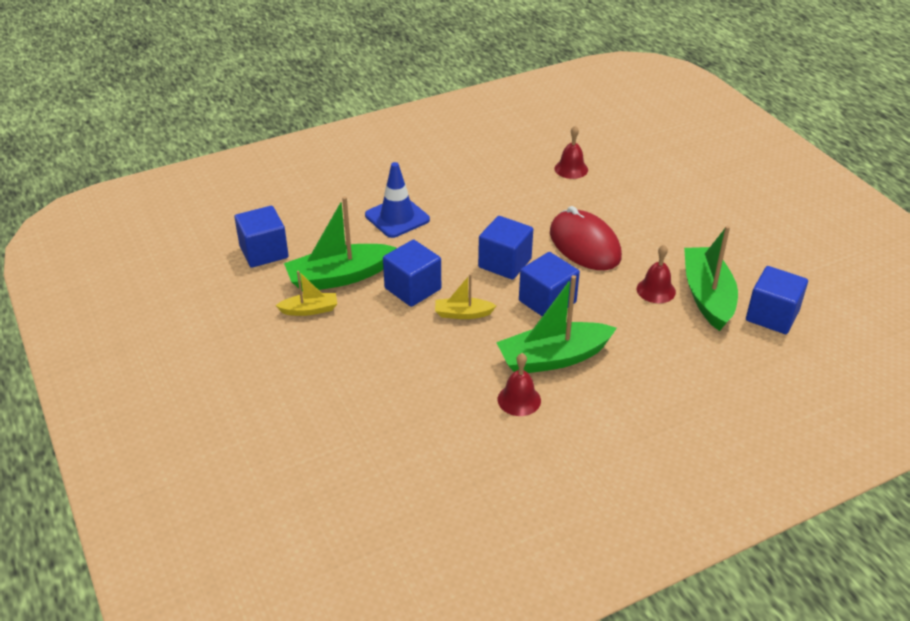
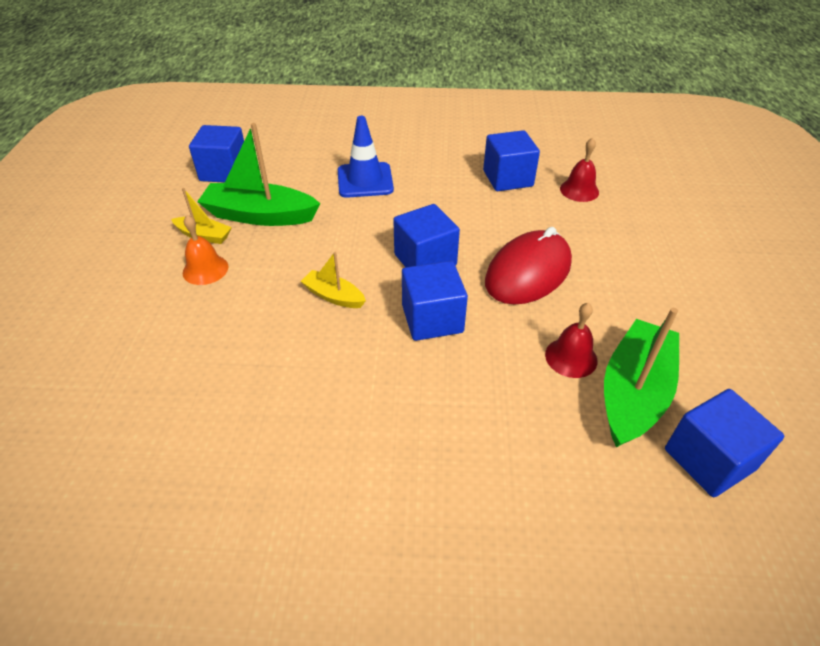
camera: 30 degrees right, 5 degrees up
blue cube [383,239,441,307] -> blue cube moved to [483,130,540,191]
green boat [496,275,617,373] -> none
red bell [498,353,541,416] -> none
red mouse [550,206,622,270] -> red mouse turned 45 degrees clockwise [485,227,572,305]
none -> orange bell [183,215,228,285]

